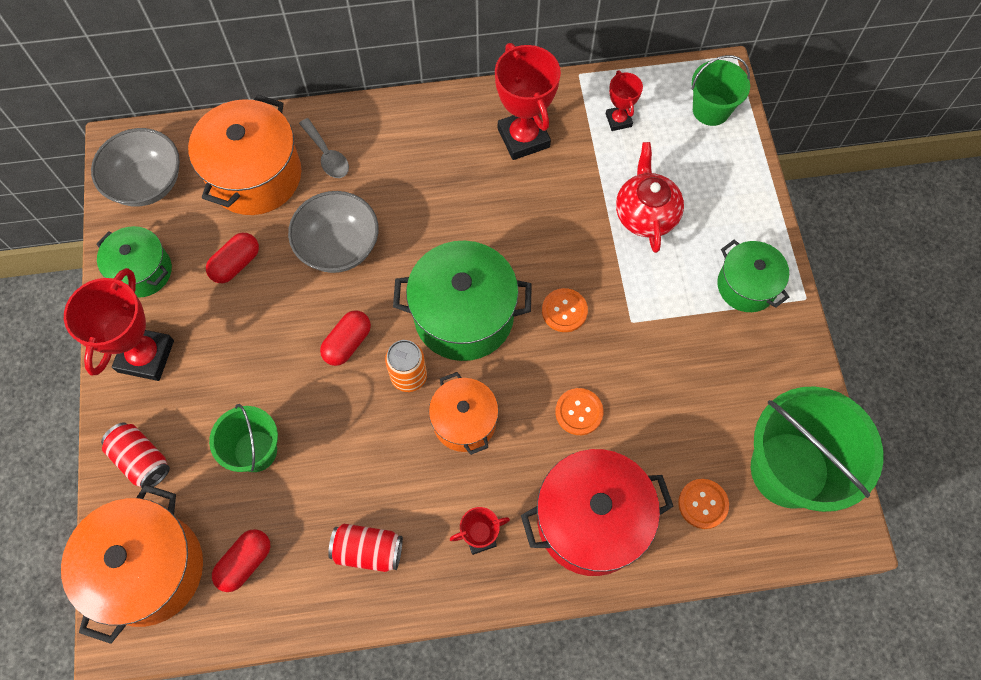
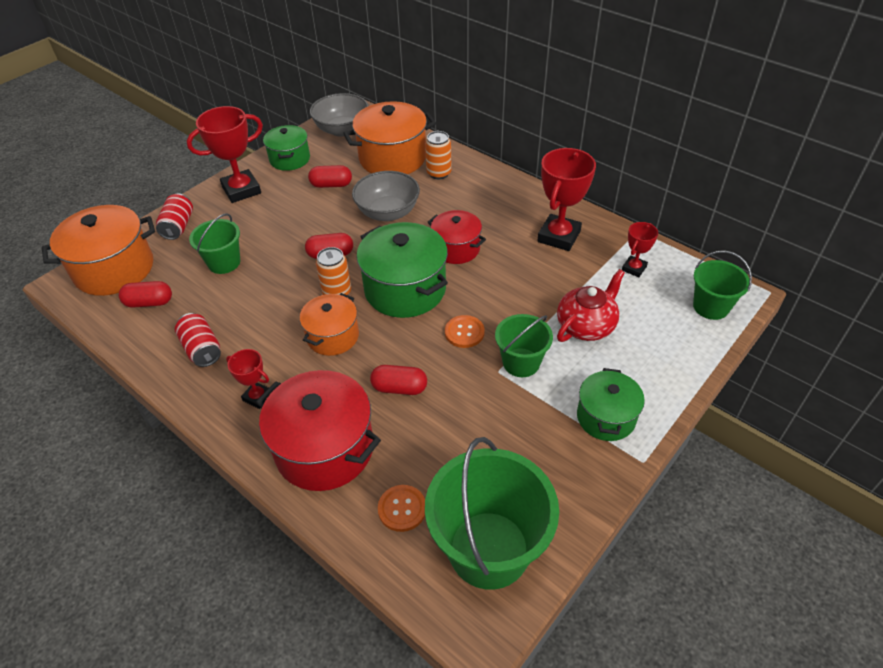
camera: 50 degrees right, 20 degrees down
grey spoon [299,118,349,178] -> orange can [425,131,452,179]
orange button [555,388,603,435] -> red capsule [370,365,427,395]
none -> red pot [427,210,486,264]
none -> green bucket [495,314,553,377]

